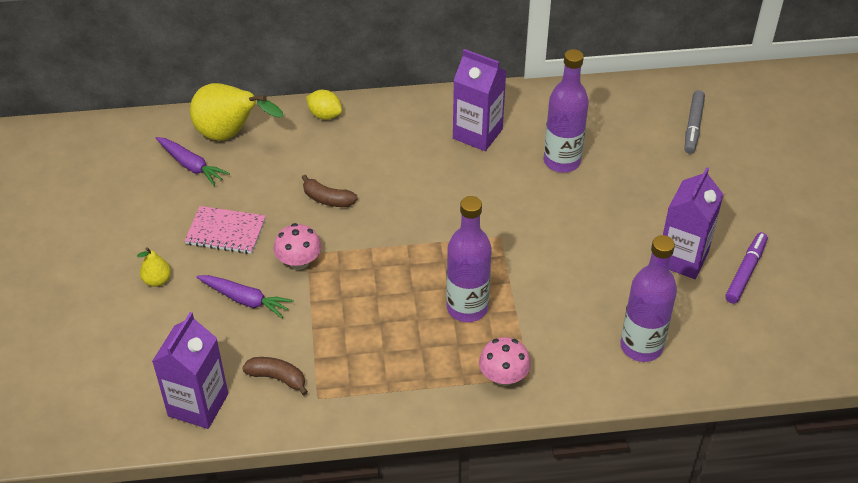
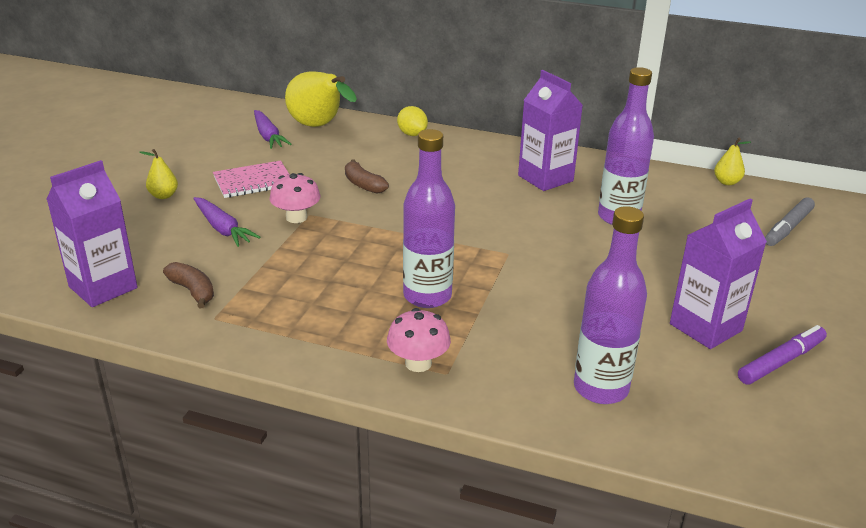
camera: 25 degrees right, 15 degrees down
pink notebook [185,206,266,254] -> pink notebook turned 60 degrees counterclockwise [213,160,290,198]
none -> yellow pear [714,138,751,185]

